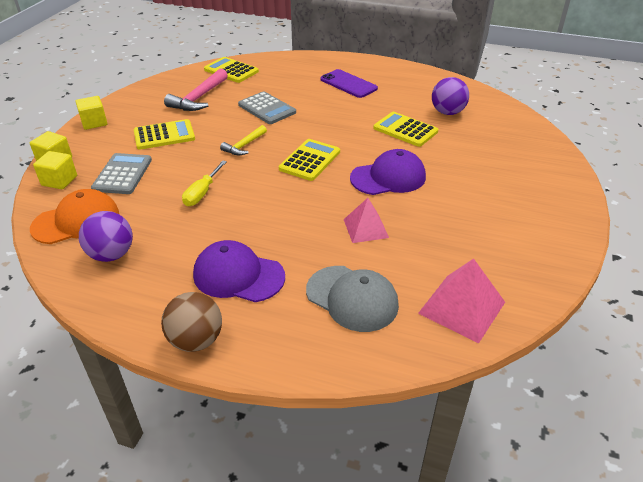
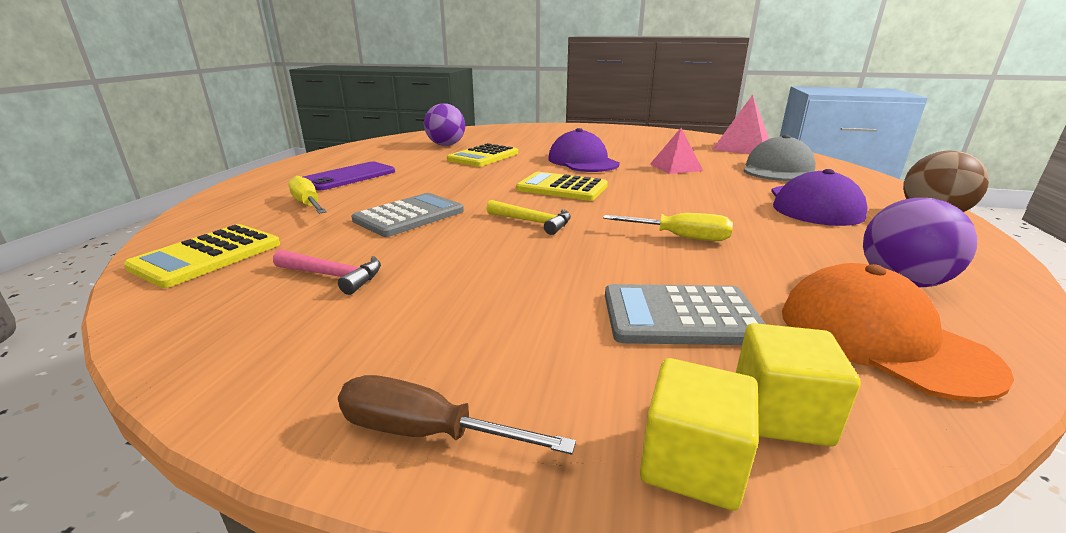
camera: 95 degrees left, 15 degrees down
yellow cube [76,96,107,130] -> brown screwdriver [338,375,576,455]
yellow calculator [134,119,195,150] -> none
pink hammer [164,68,228,111] -> pink hammer [273,249,381,295], size x0.61
none -> yellow screwdriver [288,176,327,214]

